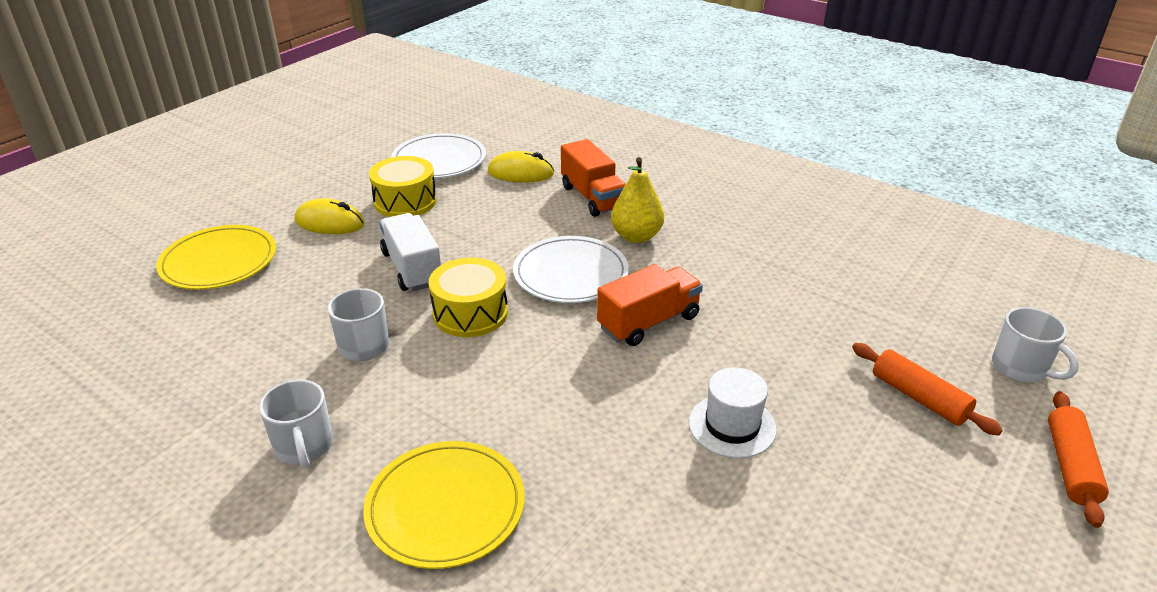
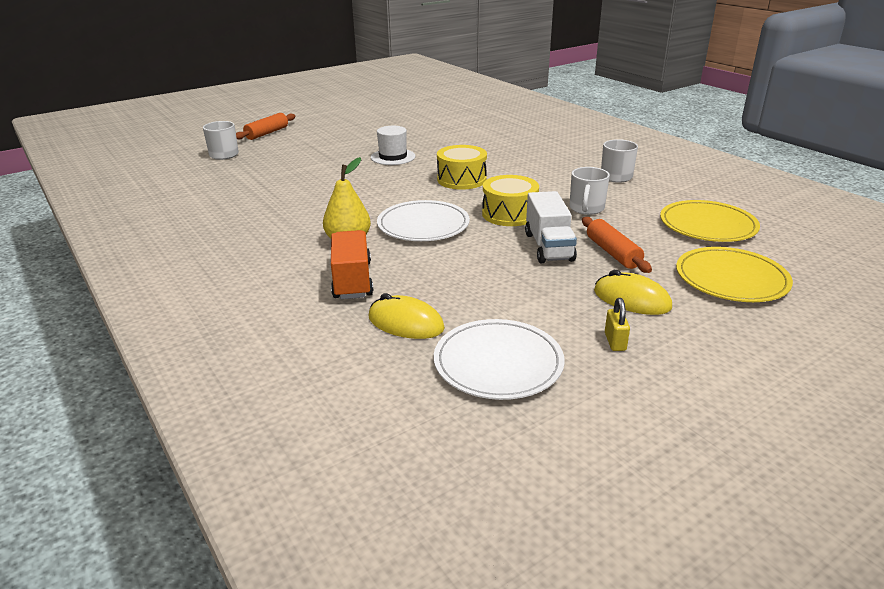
camera: 160 degrees left, 5 degrees down
yellow plate [363,441,525,569] -> yellow plate moved to [660,200,760,242]
yellow drum [369,156,437,217] -> yellow drum moved to [437,145,487,190]
orange truck [597,264,703,346] -> none
orange rolling pin [852,343,1003,436] -> orange rolling pin moved to [582,217,652,273]
none -> yellow padlock [605,298,630,351]

